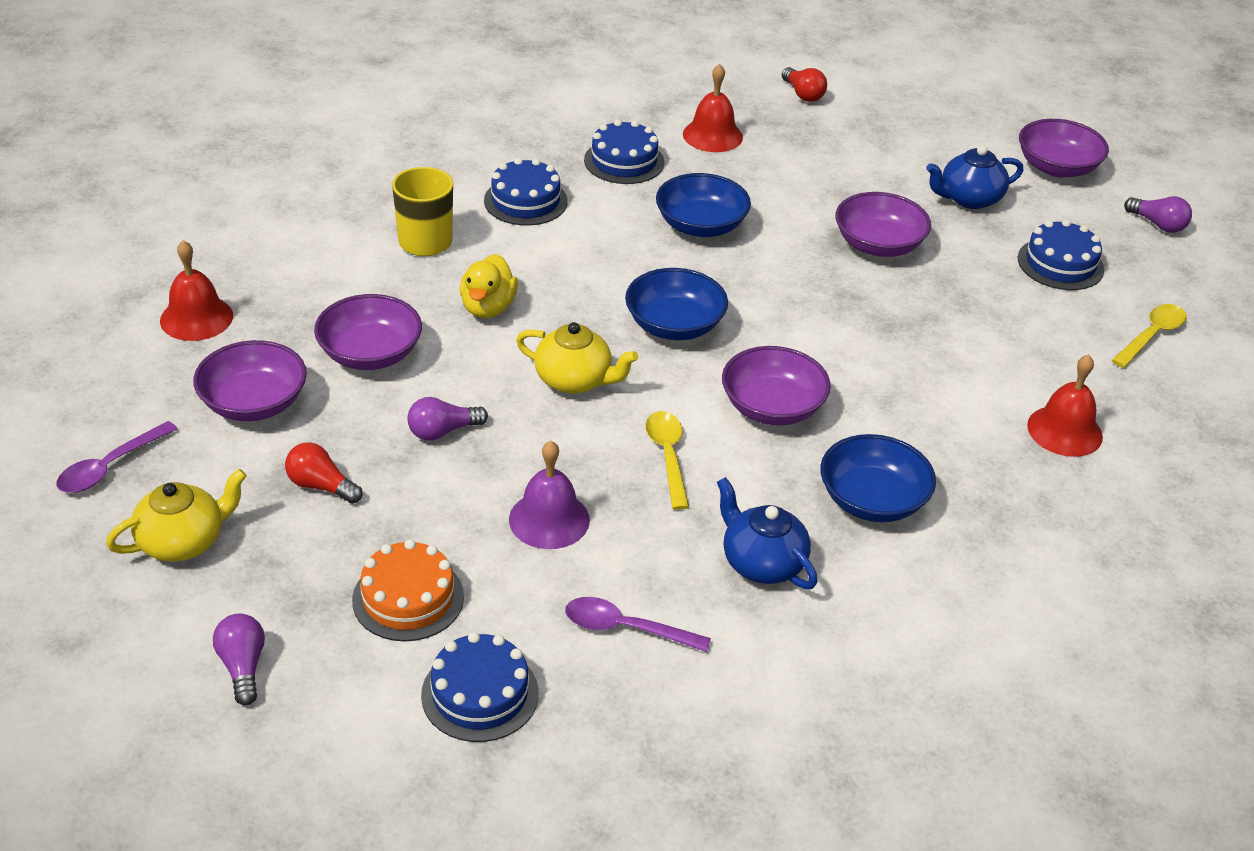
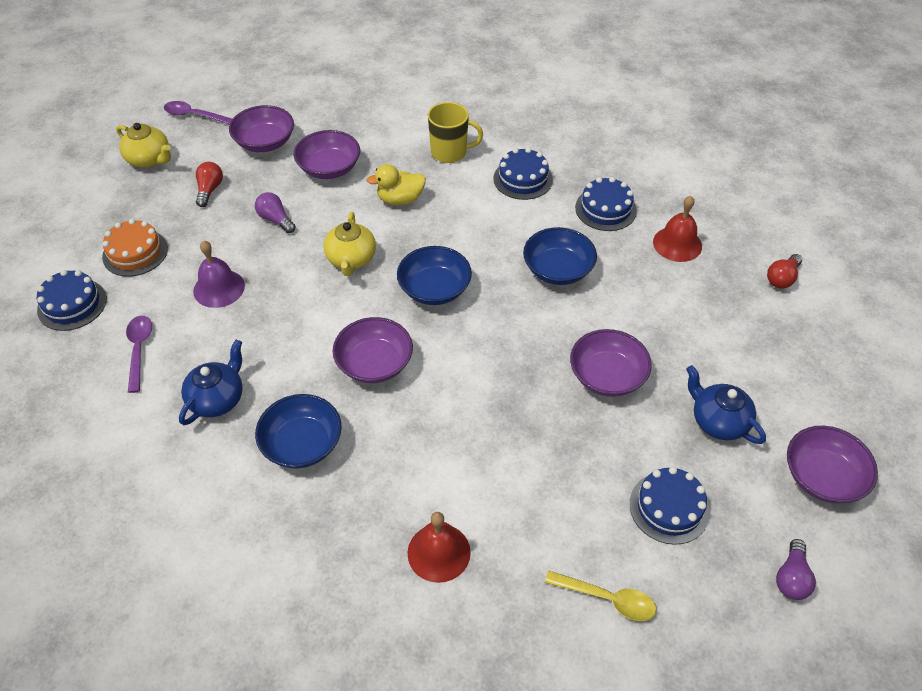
camera: 70 degrees right, 10 degrees up
red bell [160,240,233,341] -> none
purple light bulb [213,614,265,705] -> none
yellow spoon [645,411,689,510] -> none

